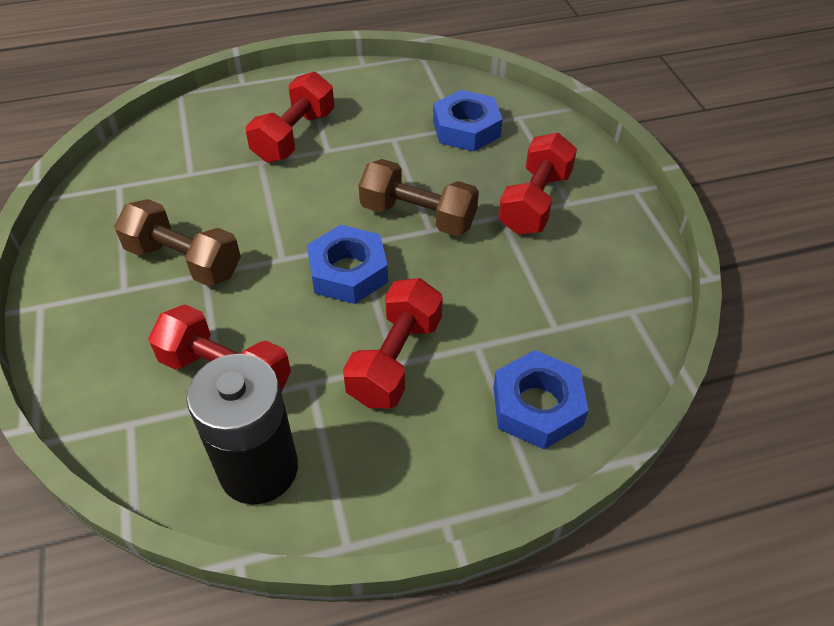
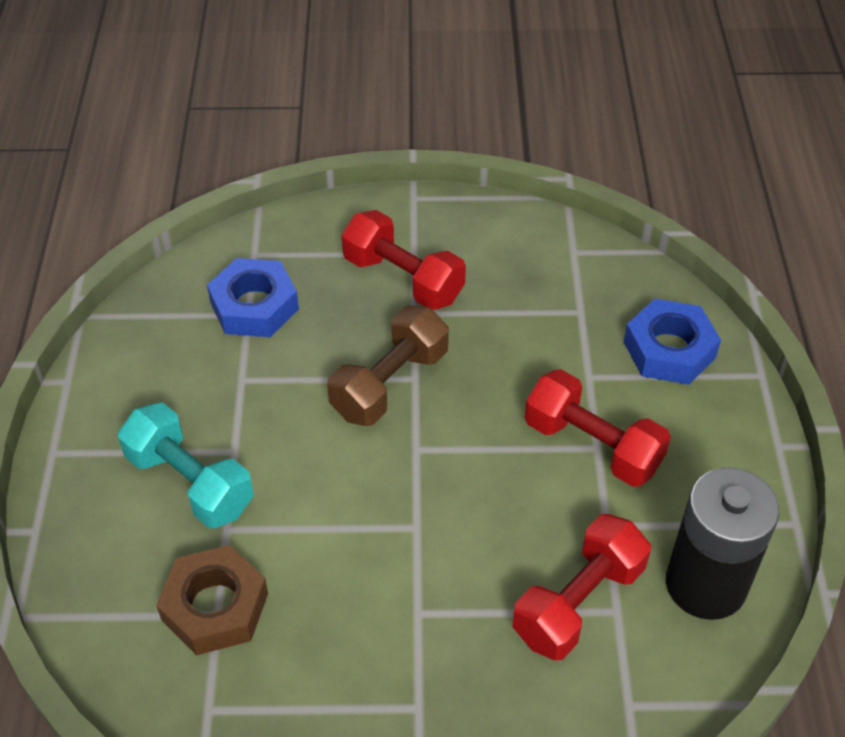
camera: 75 degrees left, 0 degrees up
brown dumbbell [114,199,241,286] -> none
red dumbbell [246,72,334,162] -> turquoise dumbbell [118,403,254,528]
blue nut [307,225,388,304] -> none
none -> brown nut [156,545,268,655]

